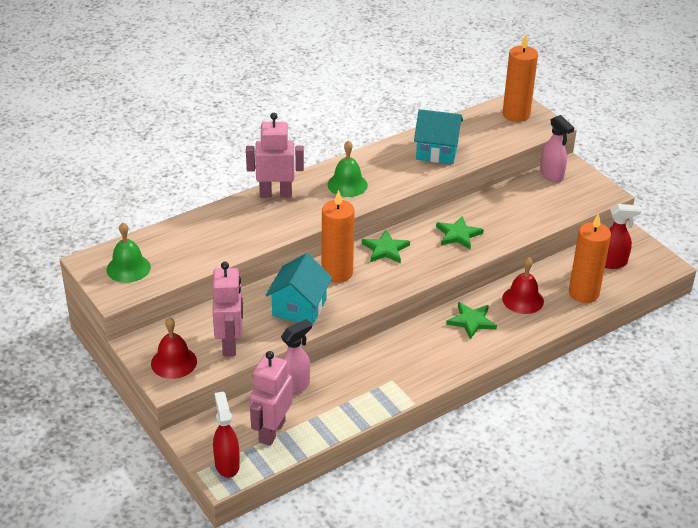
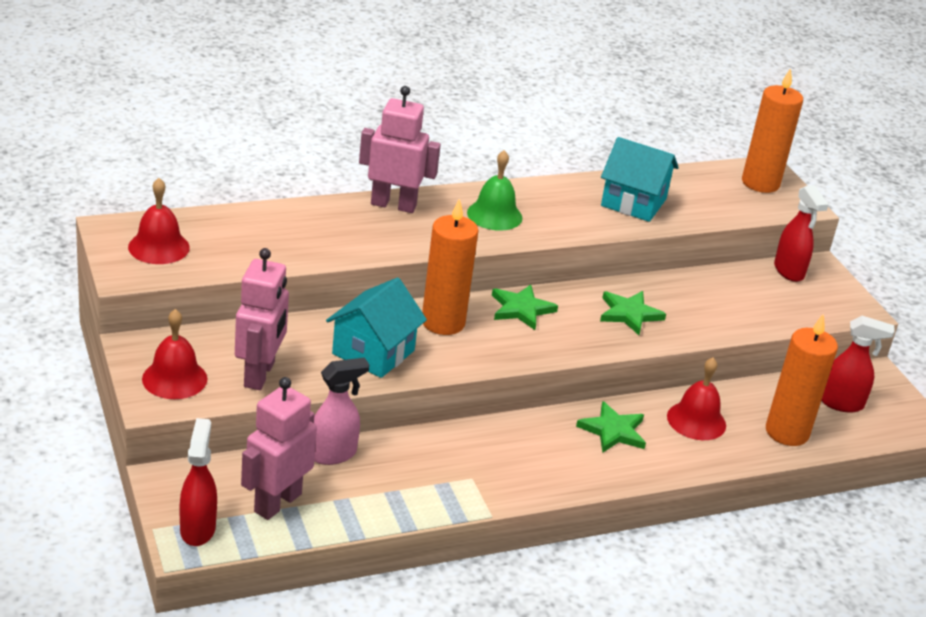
camera: 10 degrees right, 5 degrees down
green bell [107,222,151,283] -> red bell [128,178,190,264]
pink spray bottle [540,115,574,182] -> red spray bottle [774,185,829,282]

